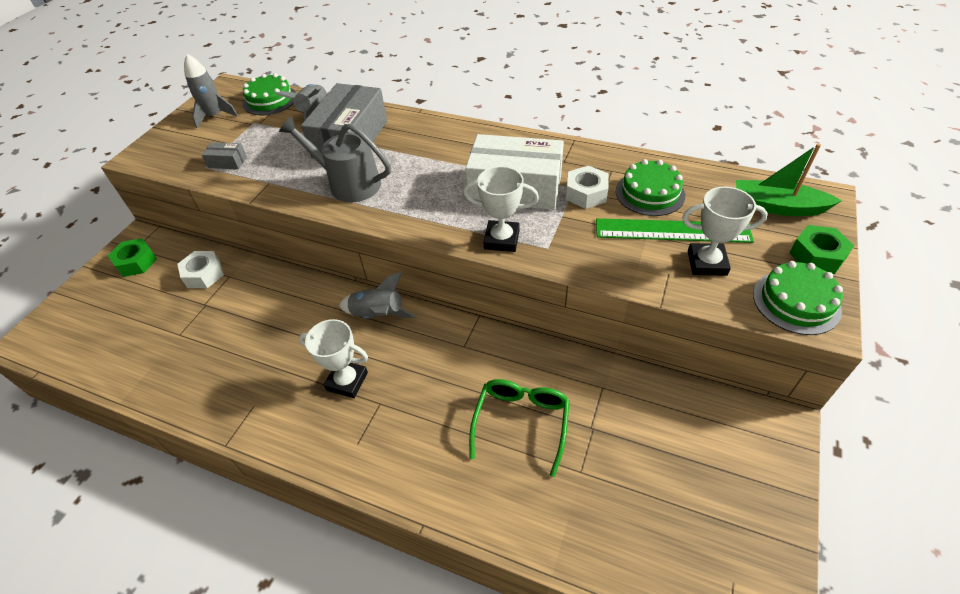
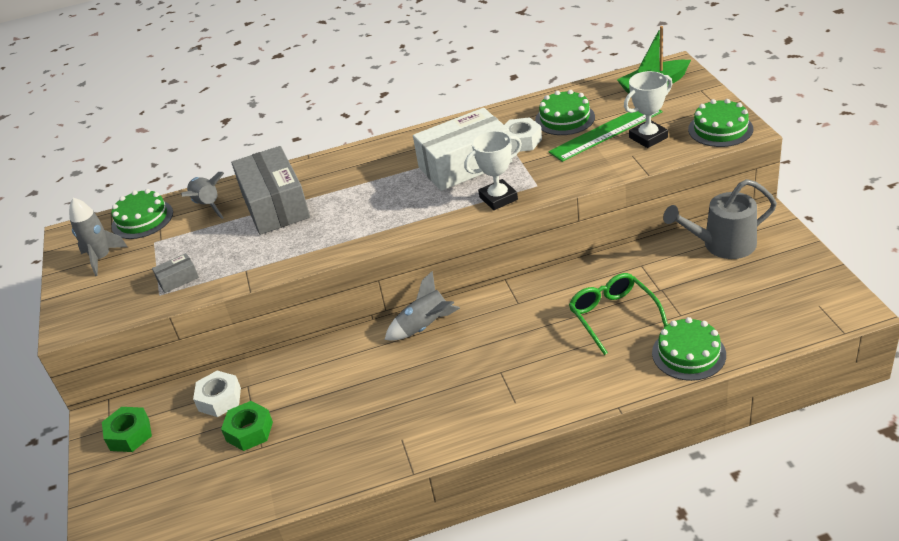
camera: 35 degrees left, 10 degrees down
grey watering can [279,117,391,202] -> grey watering can moved to [663,179,777,259]
white trophy [299,319,368,398] -> none
green nut [789,225,854,274] -> green nut moved to [221,401,273,451]
none -> green cake [652,317,726,381]

